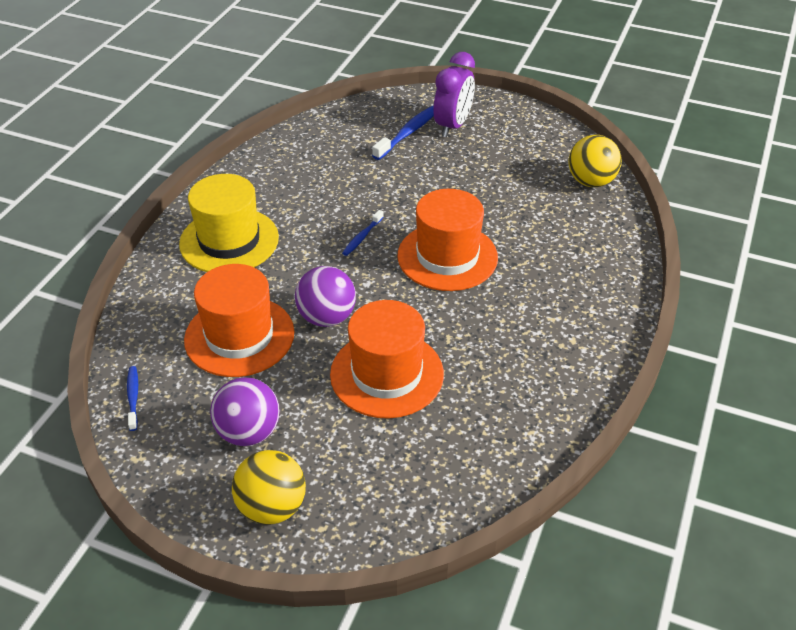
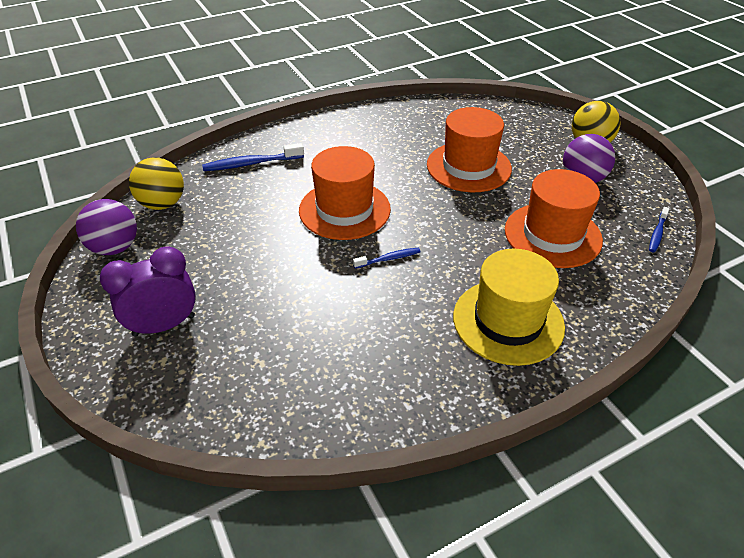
camera: 140 degrees left, 0 degrees up
purple ball [295,266,356,327] -> purple ball moved to [76,199,137,255]
blue toothbrush [372,106,434,160] -> blue toothbrush moved to [202,143,304,171]

